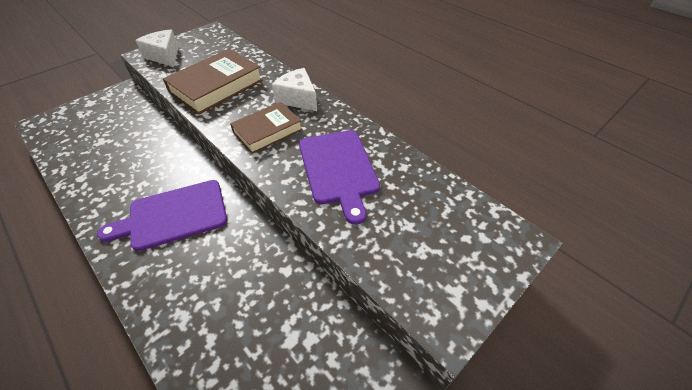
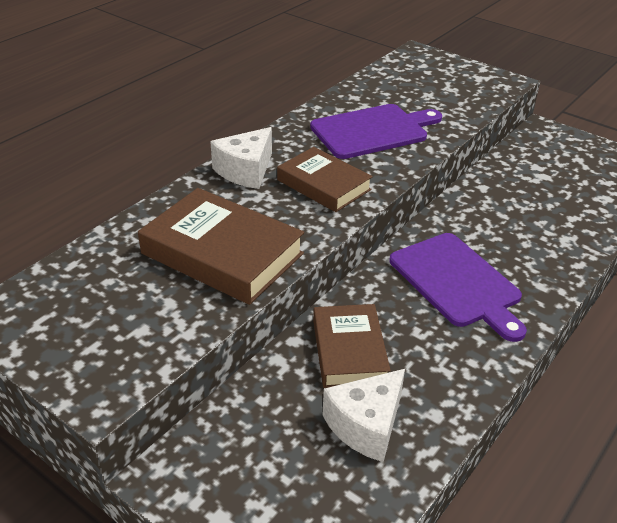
camera: 100 degrees left, 10 degrees down
white cheese [135,30,179,67] -> white cheese moved to [322,369,405,462]
none -> brown book [313,304,391,388]

